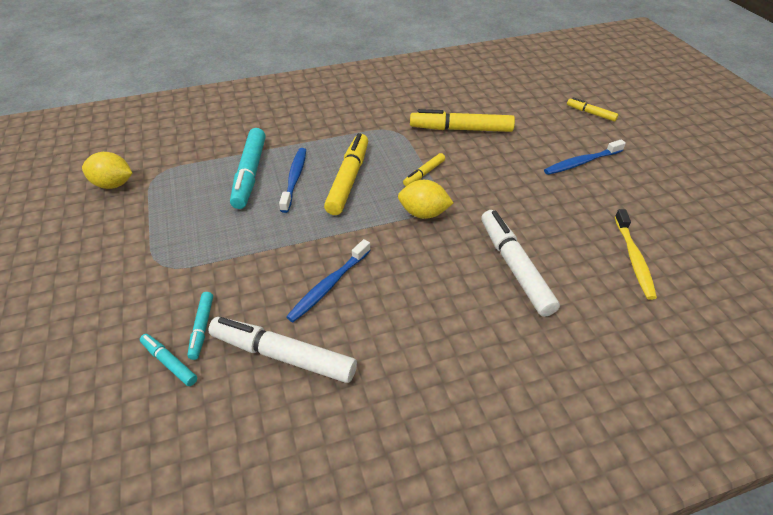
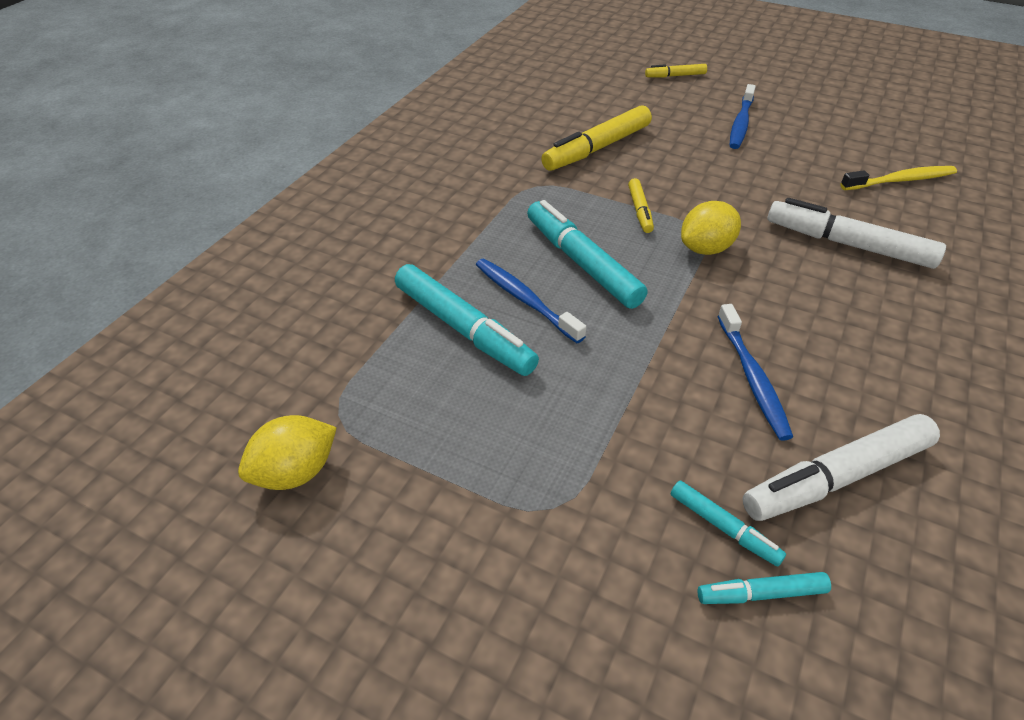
camera: 45 degrees left, 0 degrees up
yellow marker [324,133,368,215] -> turquoise marker [527,200,647,309]
yellow toothbrush [615,209,657,300] -> yellow toothbrush turned 60 degrees counterclockwise [840,166,957,190]

